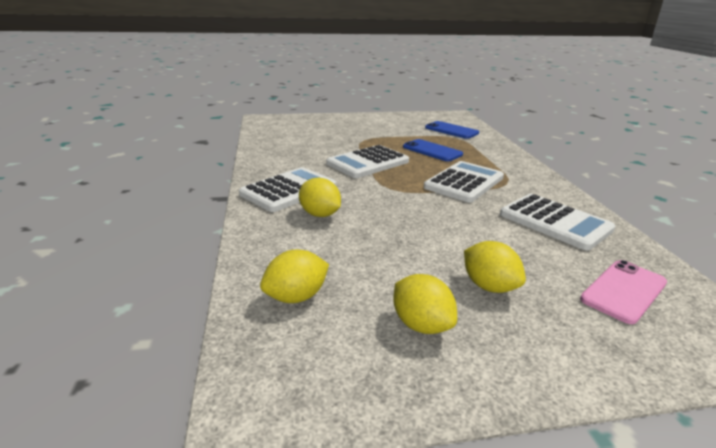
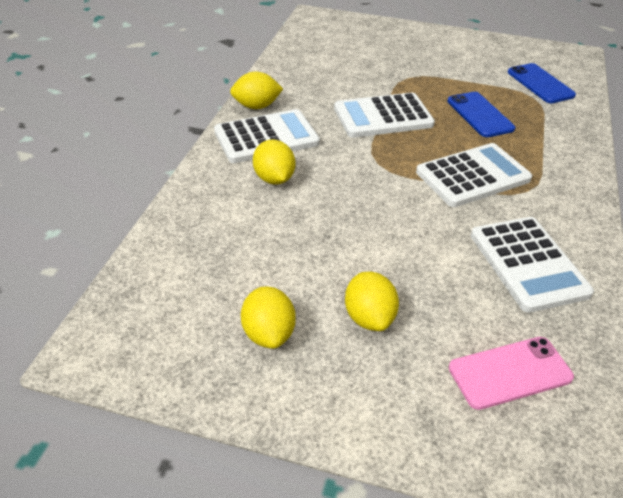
camera: 25 degrees right, 15 degrees up
yellow lemon [260,249,329,303] -> yellow lemon moved to [230,72,283,109]

